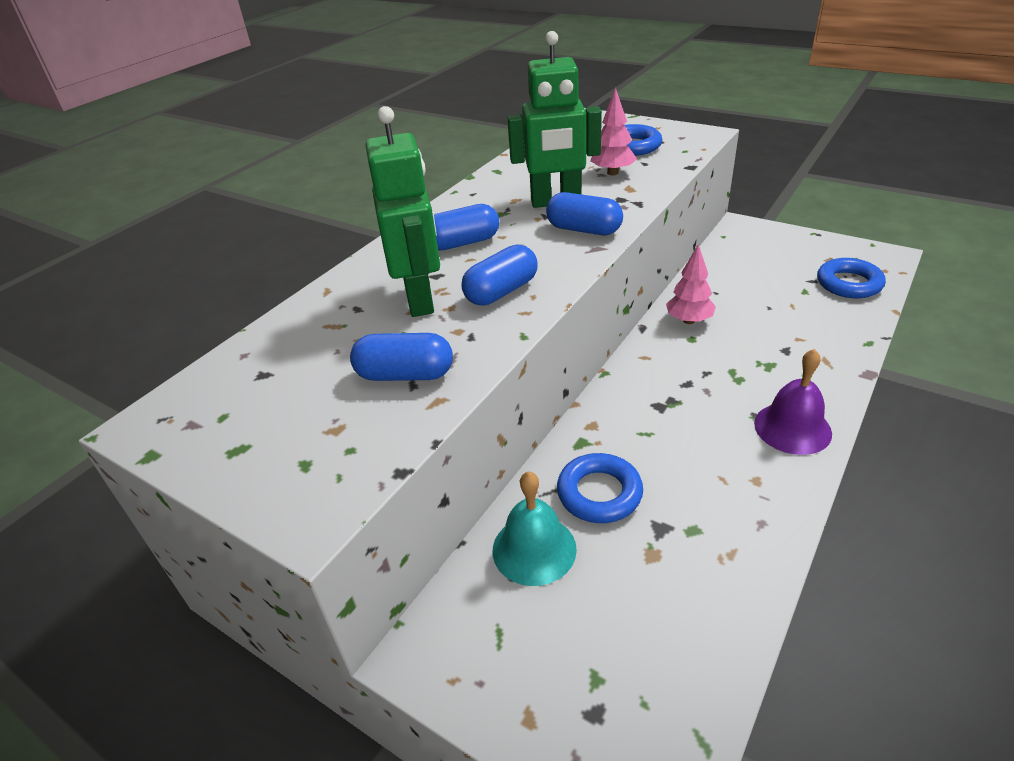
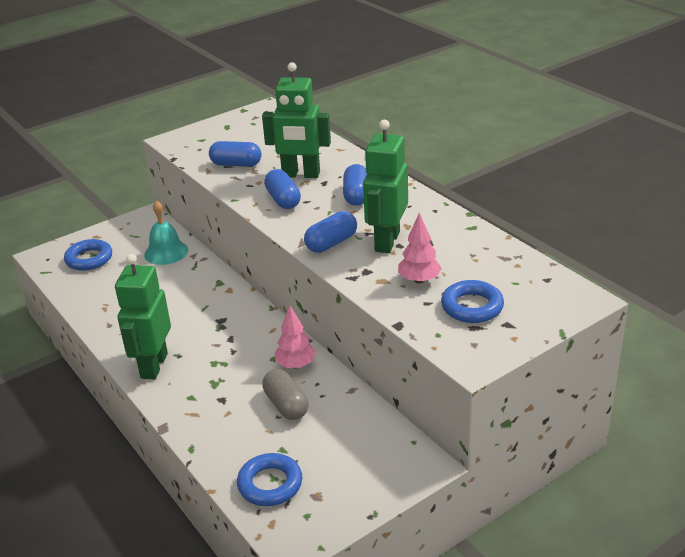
camera: 110 degrees right, 5 degrees down
blue capsule [350,333,453,381] -> blue capsule turned 75 degrees clockwise [209,141,261,167]
blue ring [557,453,643,523] -> blue ring moved to [64,239,112,271]
purple bell [754,349,832,455] -> green robot [115,254,171,379]
none -> grey capsule [262,369,308,420]

